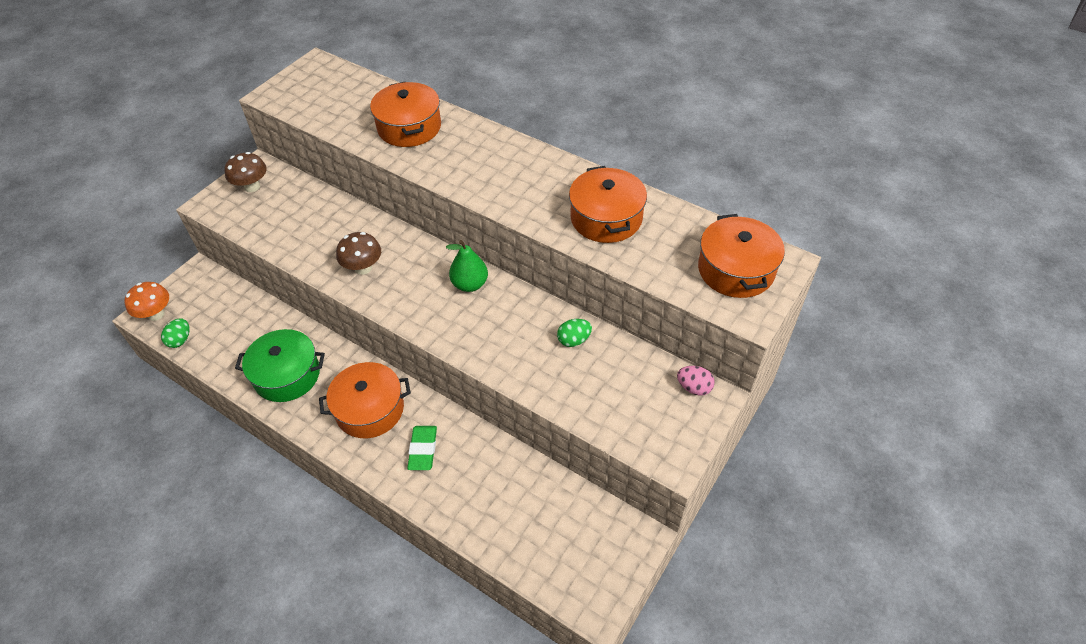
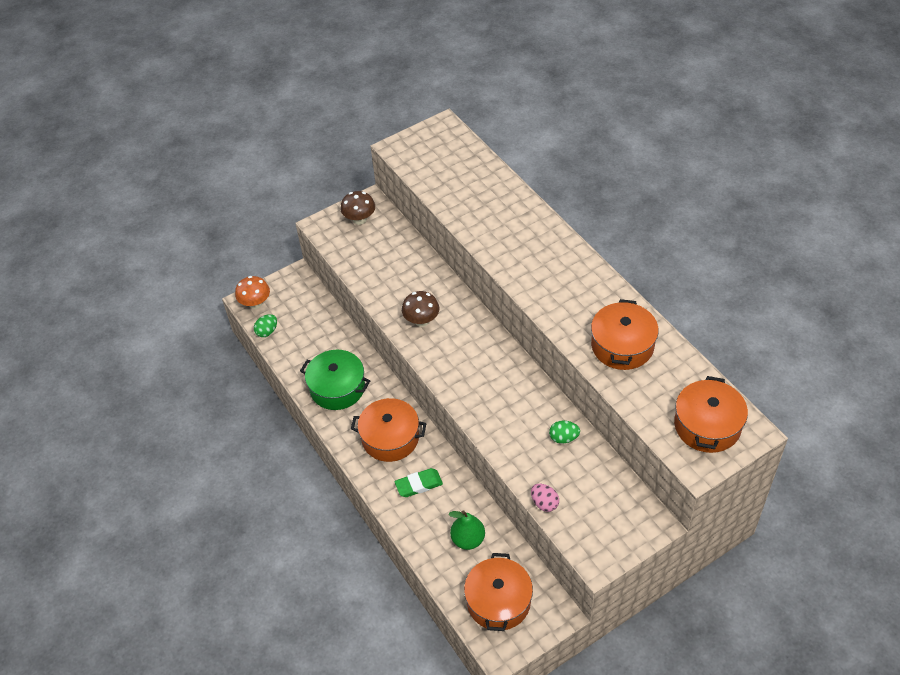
camera: 25 degrees right, 0 degrees up
orange pot [370,82,441,147] -> orange pot moved to [464,553,533,631]
green eraser [407,426,437,470] -> green eraser turned 45 degrees clockwise [394,468,443,497]
green pear [446,240,488,292] -> green pear moved to [449,510,485,550]
pink egg [677,366,715,396] -> pink egg moved to [531,484,559,512]

